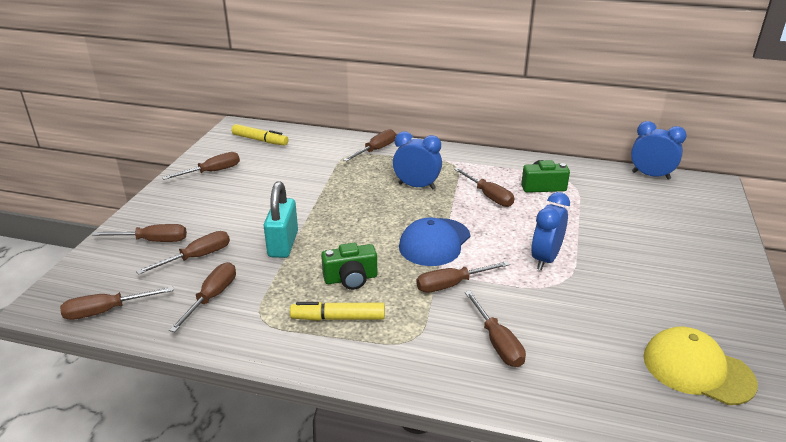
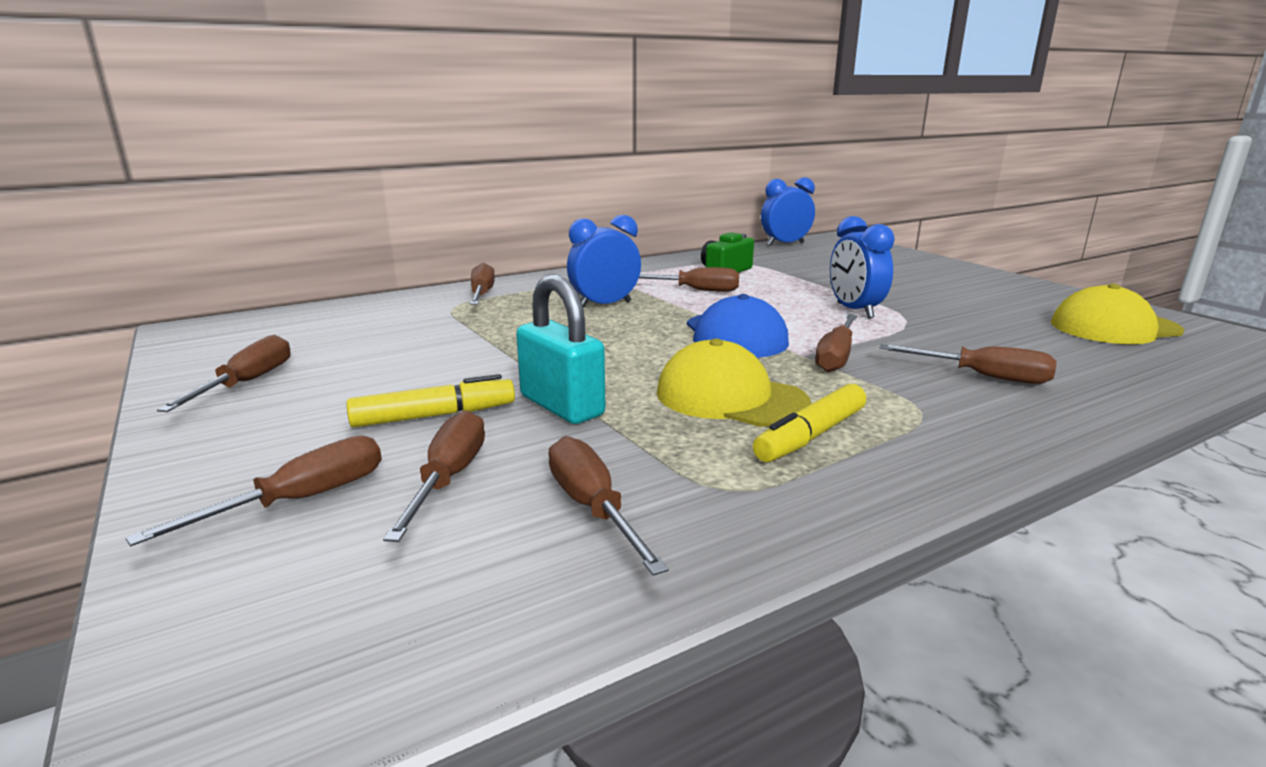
camera: 45 degrees left, 10 degrees down
brown screwdriver [60,286,174,320] -> none
yellow marker [232,124,289,146] -> yellow marker moved to [346,374,515,427]
green camera [321,243,377,290] -> yellow cap [657,339,811,427]

